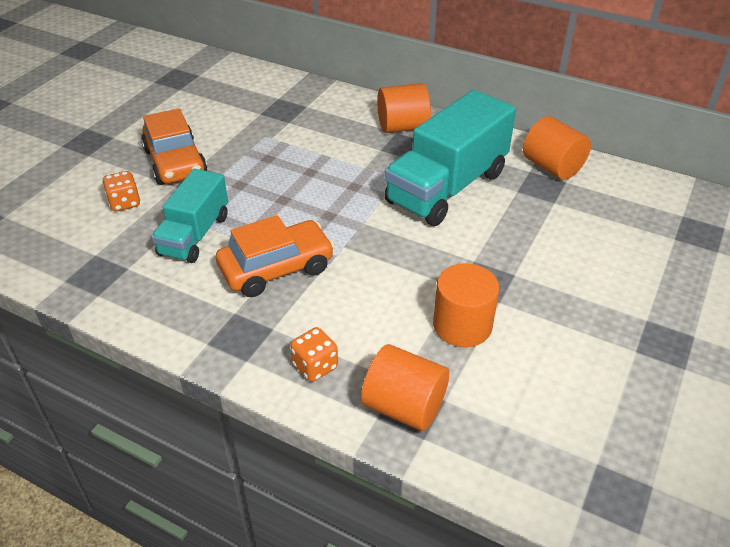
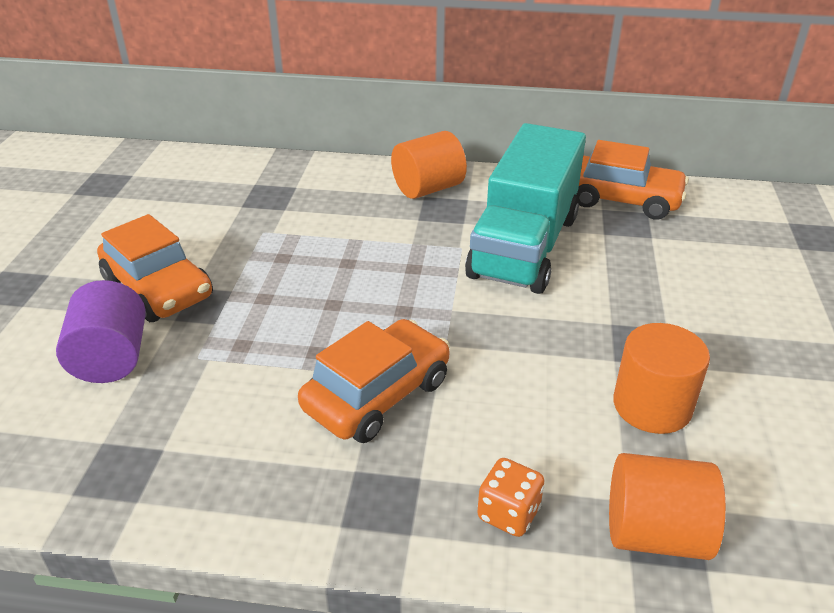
camera: 20 degrees left, 5 degrees down
orange dice [102,171,140,212] -> purple cylinder [56,280,146,383]
turquoise truck [151,169,228,263] -> none
orange cylinder [523,116,591,180] -> orange car [576,140,689,220]

